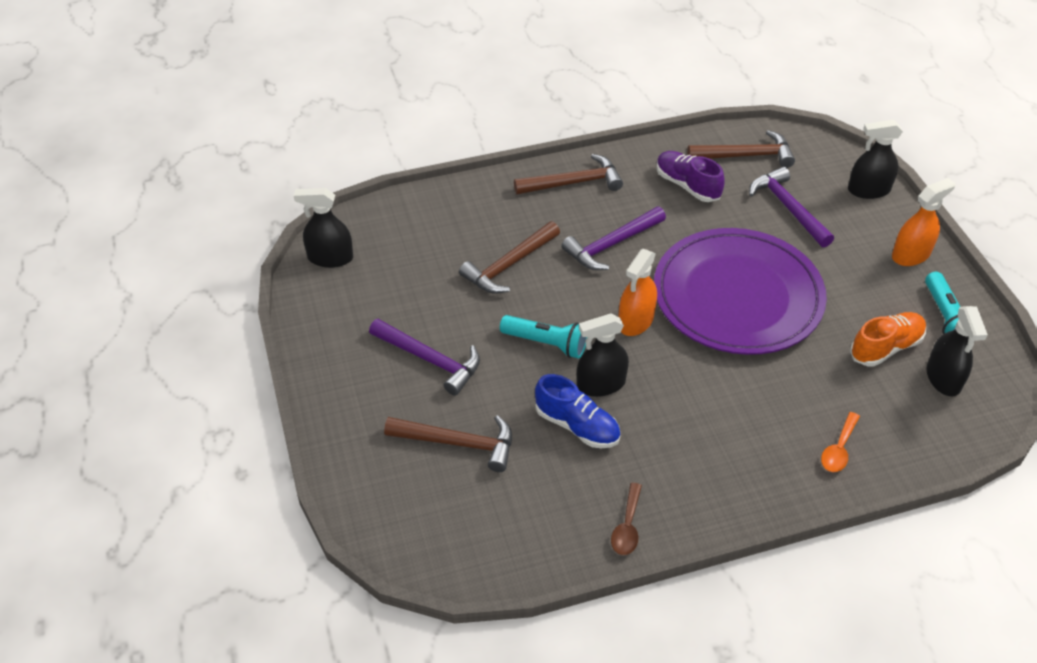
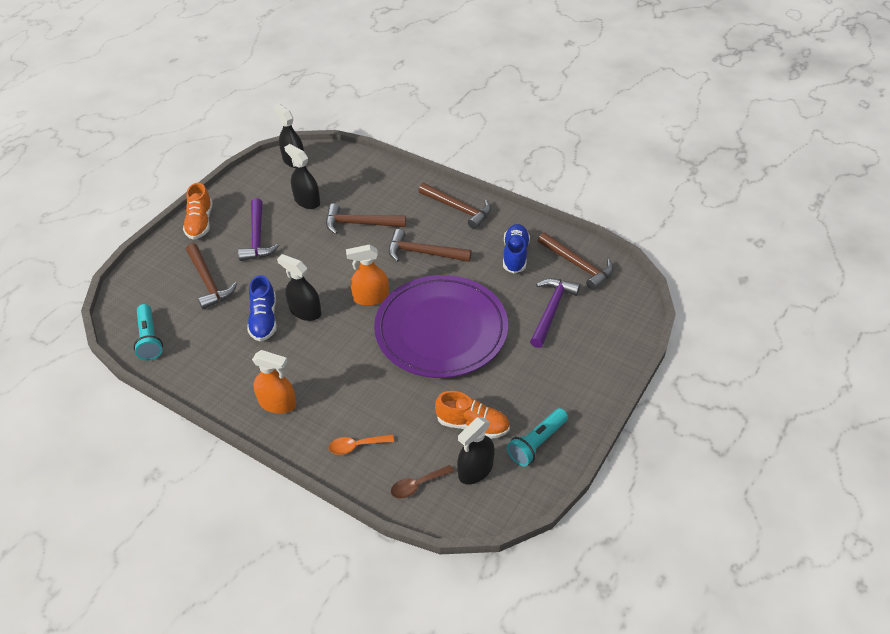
camera: 50 degrees right, 0 degrees up
turquoise flashlight [500,315,587,359] -> turquoise flashlight moved to [134,304,163,360]
purple hammer [562,206,666,270] -> brown hammer [389,229,472,262]
brown spoon [611,483,642,555] -> brown spoon moved to [391,465,454,499]
purple shoe [656,151,725,202] -> blue shoe [503,224,530,274]
black spray bottle [848,120,903,199] -> black spray bottle moved to [284,144,320,209]
orange spray bottle [892,178,955,266] -> orange spray bottle moved to [252,350,296,414]
none -> orange shoe [183,183,213,239]

